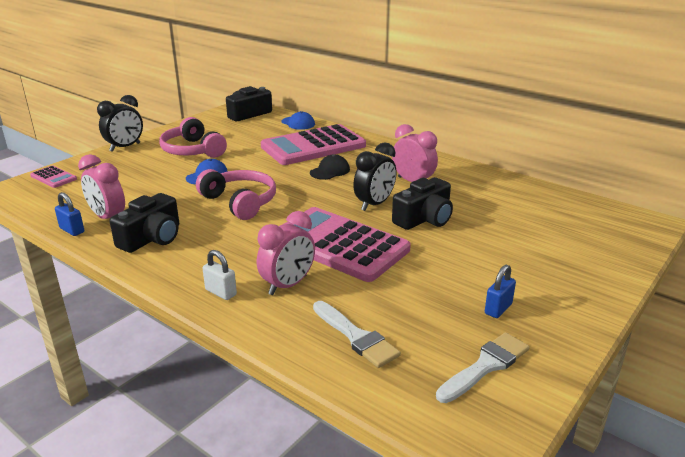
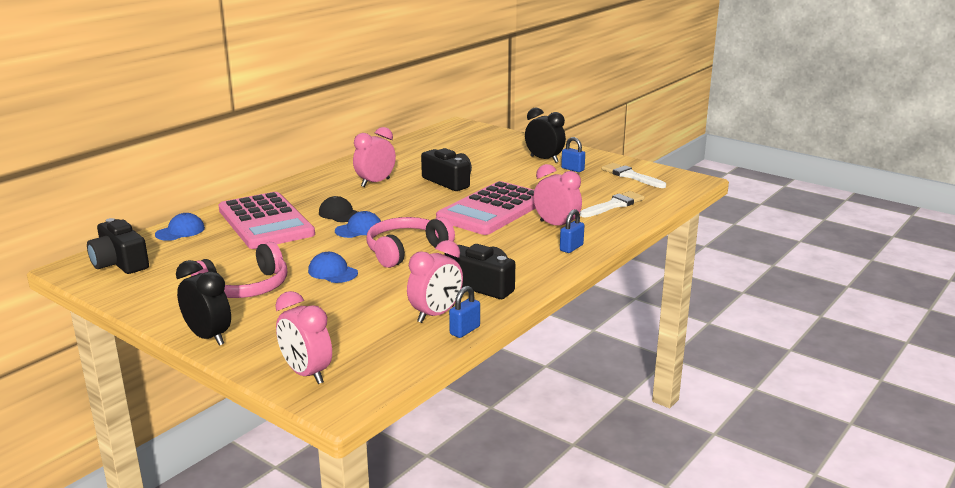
camera: 90 degrees left, 5 degrees down
pink calculator [30,166,77,188] -> pink clock [275,291,332,384]
white padlock [202,250,237,300] -> blue padlock [560,209,584,253]
black clock [353,142,396,211] -> black clock moved to [525,107,566,163]
none -> blue cap [335,211,381,238]

